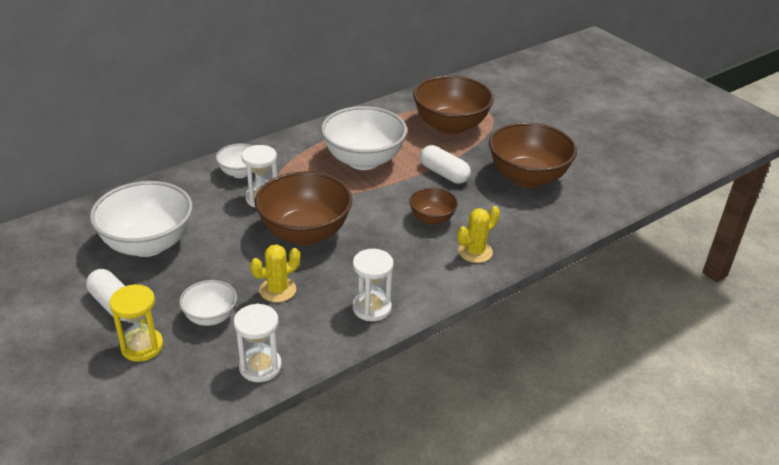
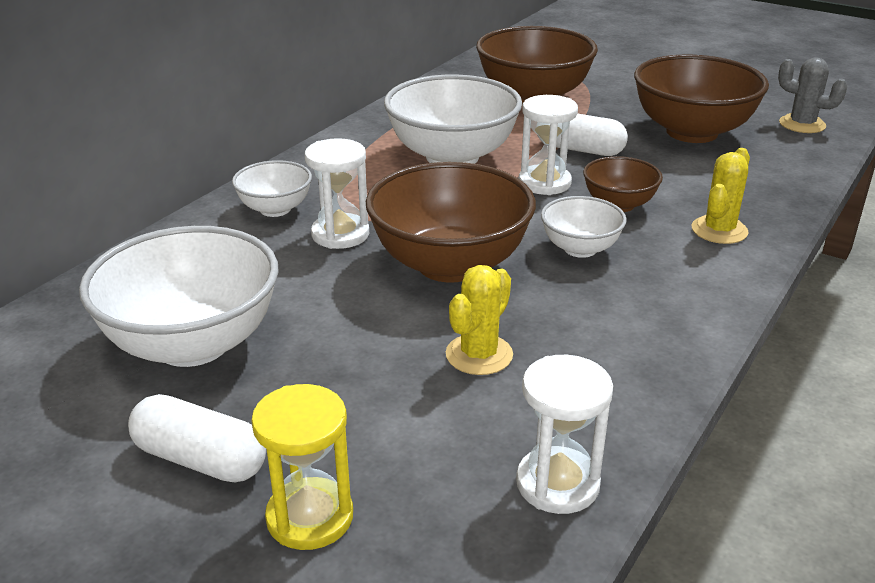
camera: 20 degrees left, 5 degrees down
white bowl [179,280,237,326] -> white bowl moved to [541,196,627,258]
white hourglass [353,249,394,321] -> white hourglass moved to [519,95,578,195]
none -> grey cactus [778,57,848,133]

